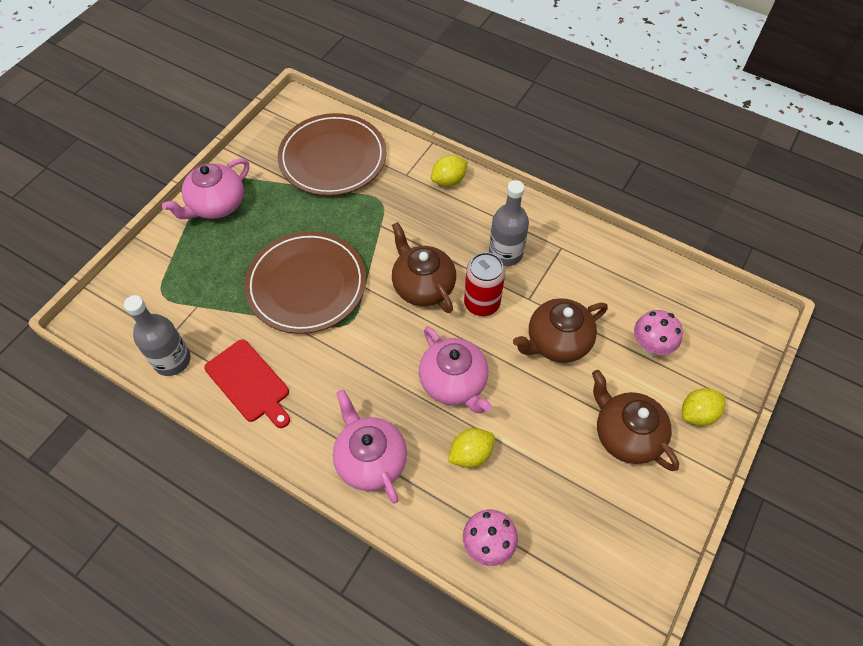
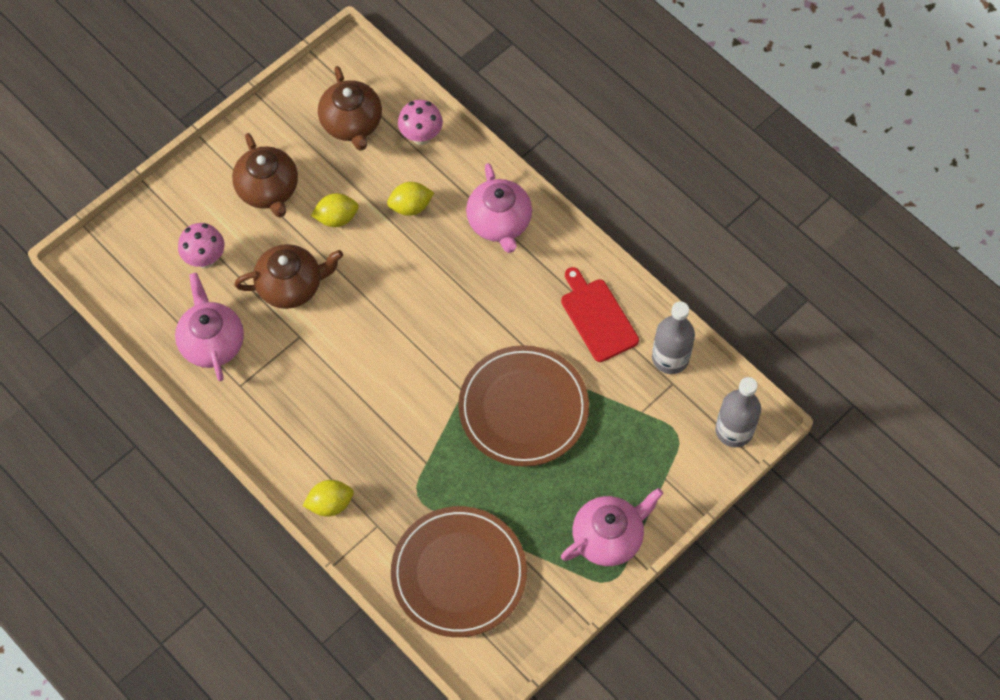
camera: 165 degrees left, 5 degrees up
brown teapot [392,222,456,313] -> brown teapot moved to [318,66,382,151]
pink teapot [419,326,492,413] -> pink teapot moved to [175,273,244,381]
red can [464,252,505,316] -> none
grey bottle [489,180,529,266] -> grey bottle moved to [715,377,761,447]
yellow lemon [682,388,725,426] -> yellow lemon moved to [311,193,359,227]

